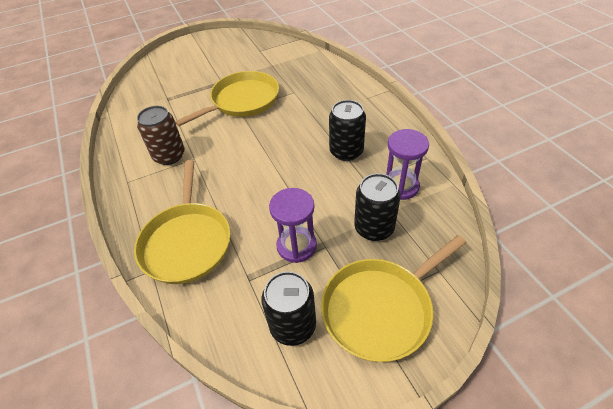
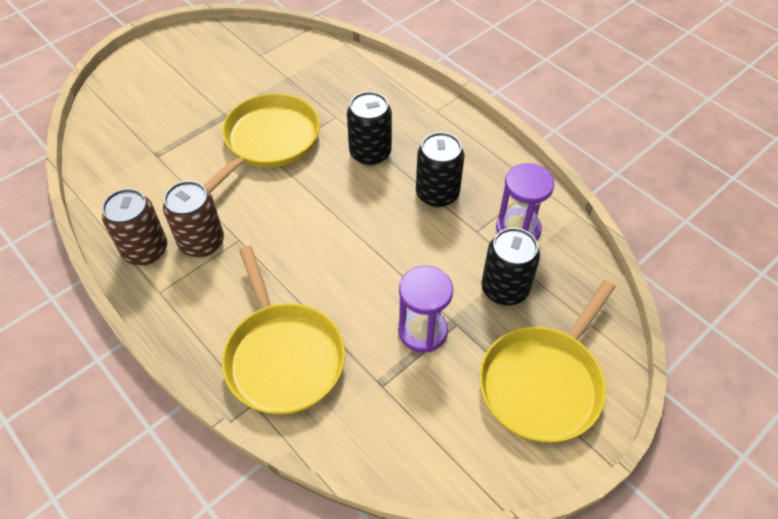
camera: 20 degrees left, 5 degrees up
black can [261,271,316,346] -> black can moved to [347,92,392,165]
none -> brown can [102,189,167,265]

